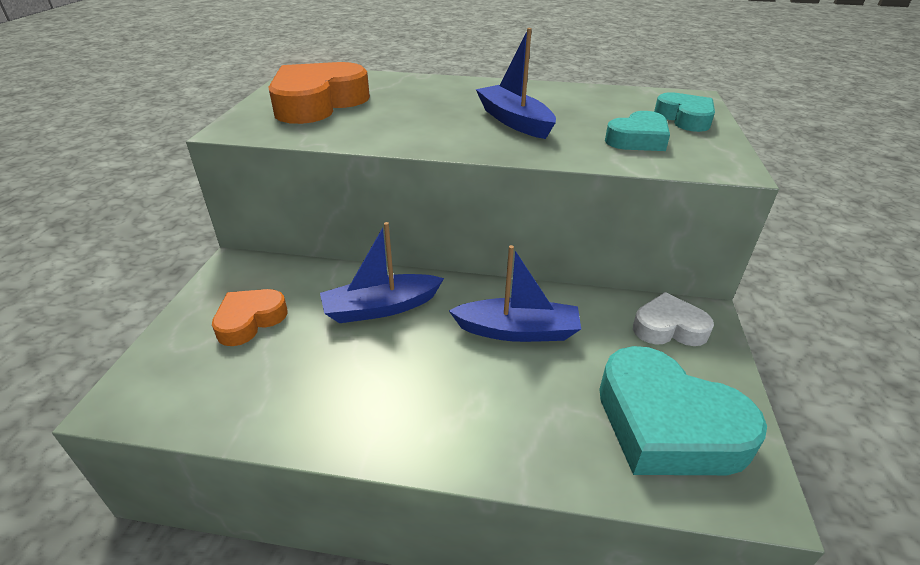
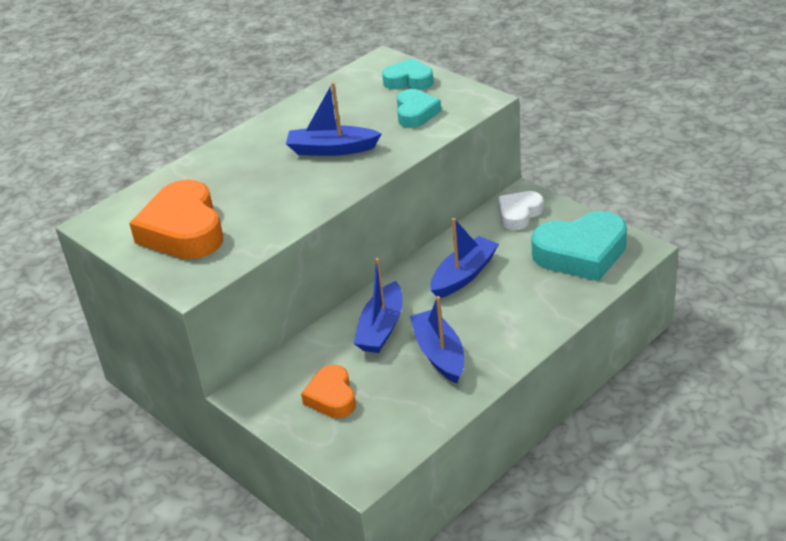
camera: 50 degrees left, 0 degrees up
none -> blue boat [410,296,464,384]

